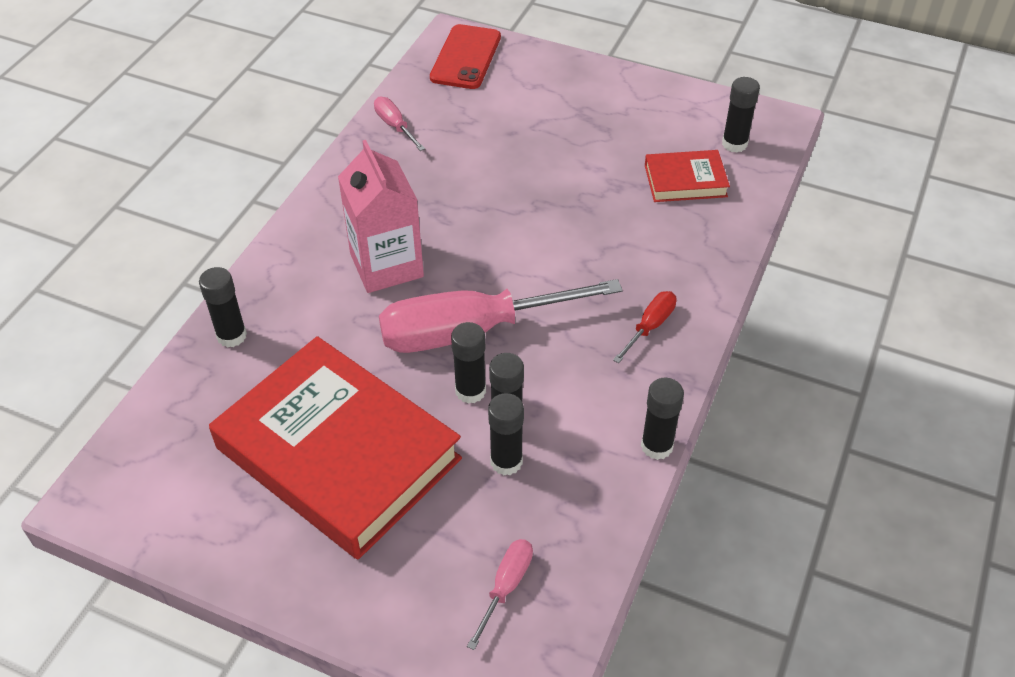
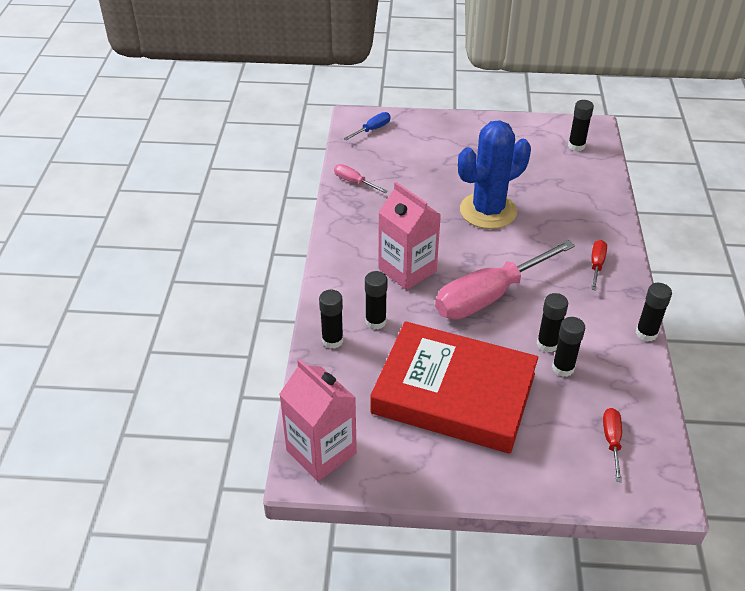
camera: 20 degrees left, 5 degrees down
red phone [430,24,501,89] -> blue screwdriver [344,112,391,140]
black glue stick [451,322,486,404] -> black glue stick moved to [365,271,388,330]
pink screwdriver [467,539,533,650] -> red screwdriver [603,408,622,482]
red book [645,150,730,202] -> none
none -> pink carton [279,359,357,481]
none -> blue cactus [458,120,531,229]

